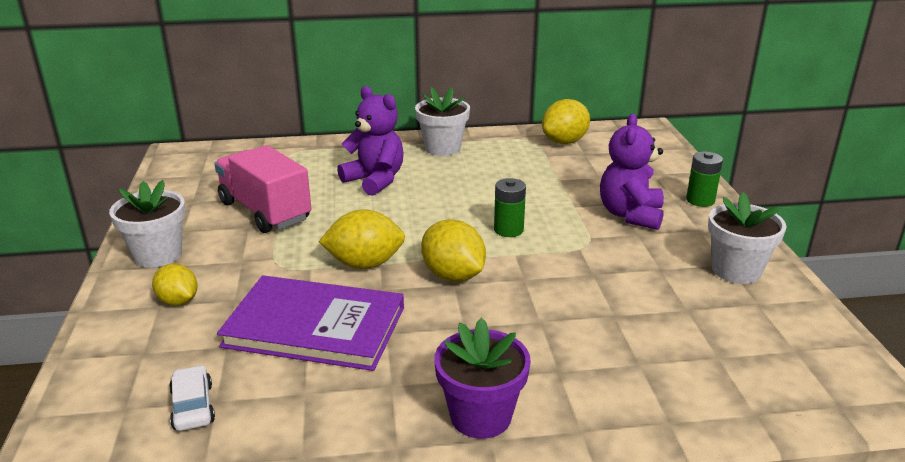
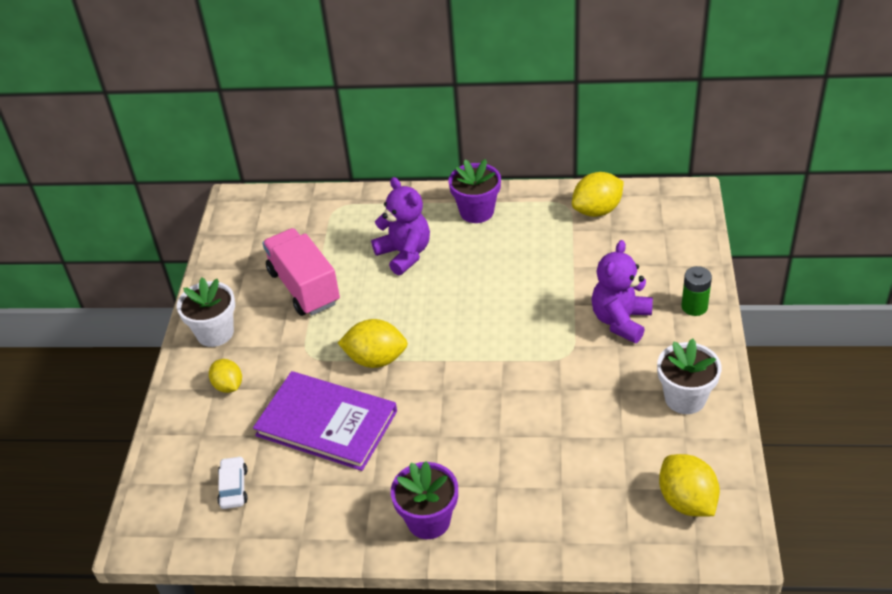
camera: 15 degrees right, 15 degrees up
white flower pot [415,87,470,156] -> purple flower pot [448,159,501,223]
yellow lemon [421,219,486,282] -> yellow lemon moved to [659,454,720,517]
green battery [494,178,526,237] -> none

